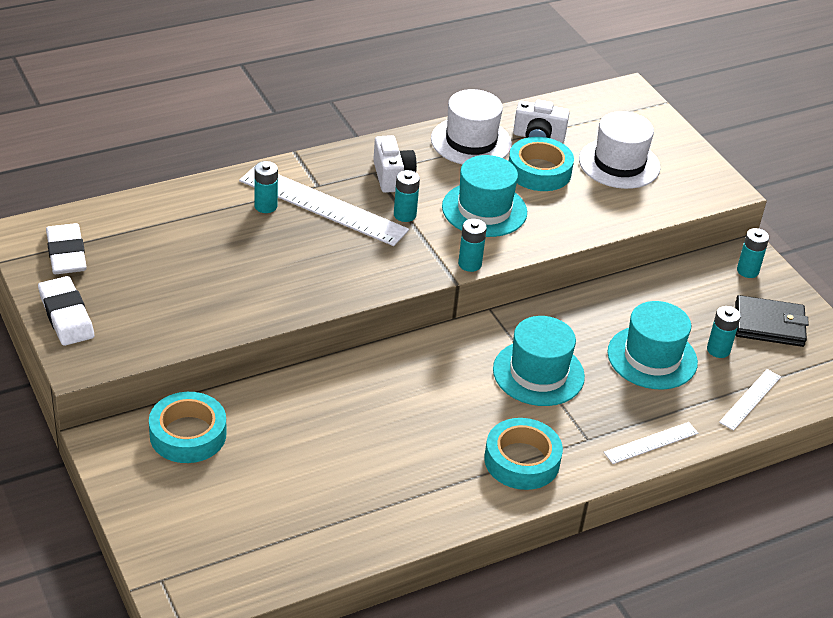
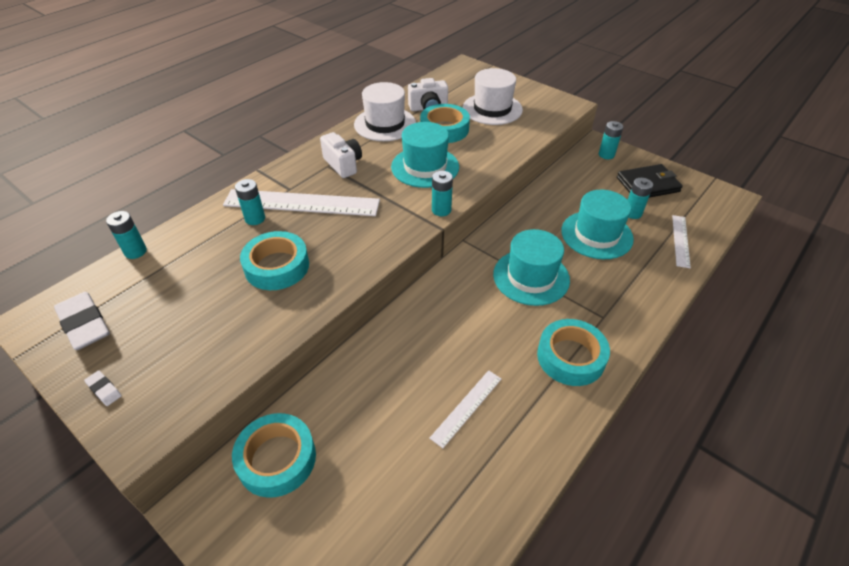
camera: 20 degrees left, 5 degrees up
white eraser [38,276,94,346] -> white eraser [84,370,122,406], size x0.46
turquoise battery [394,170,420,222] -> turquoise battery moved to [106,211,147,259]
white ruler [604,422,698,464] -> white ruler moved to [429,370,501,448]
none -> turquoise tape [240,231,309,290]

